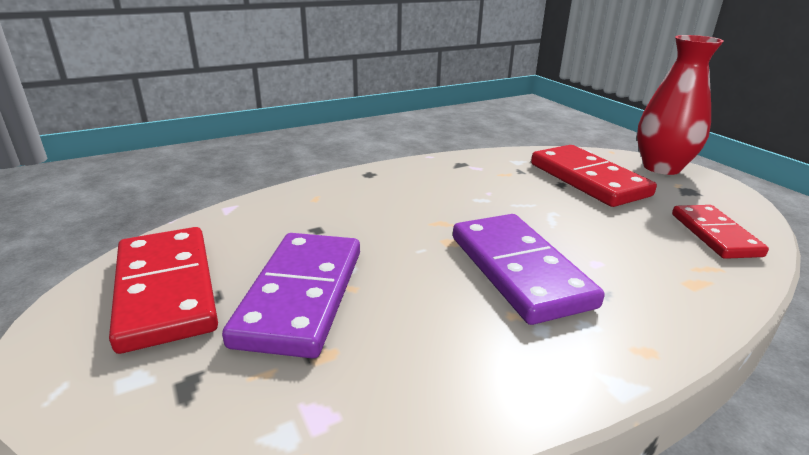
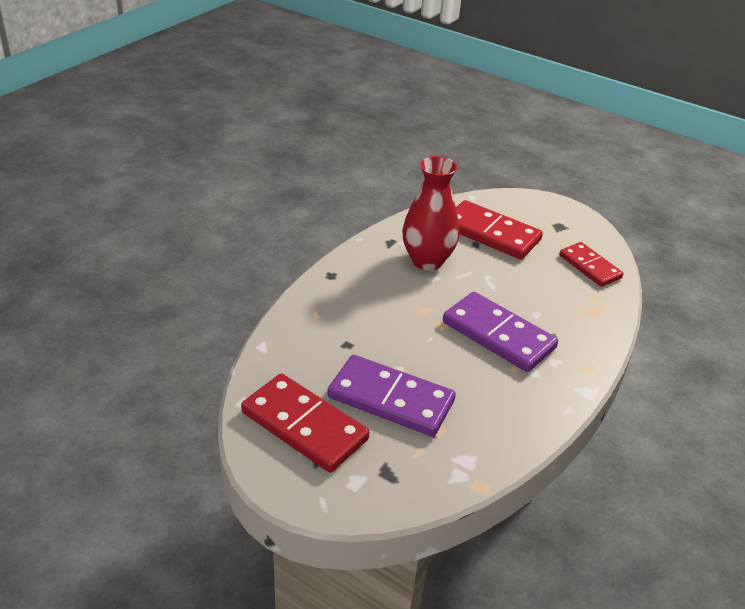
camera: 30 degrees left, 10 degrees up
purple domino [222,233,360,358] -> purple domino turned 45 degrees counterclockwise [328,355,456,437]
red vase [637,35,724,175] -> red vase moved to [402,156,459,270]

